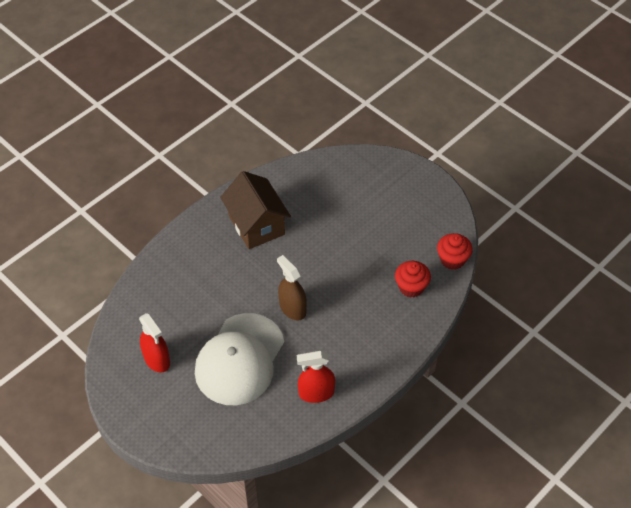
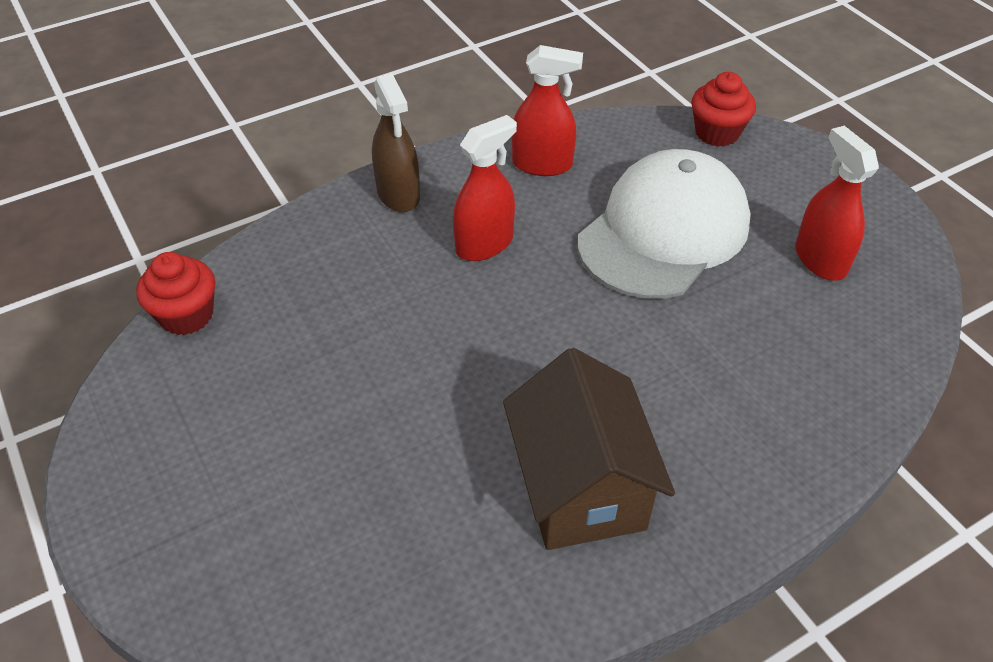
camera: 165 degrees left, 5 degrees down
brown spray bottle [277,255,307,321] -> brown spray bottle moved to [372,73,420,212]
red cupcake [395,261,431,298] -> red cupcake moved to [691,72,756,147]
none -> red spray bottle [453,115,517,261]

